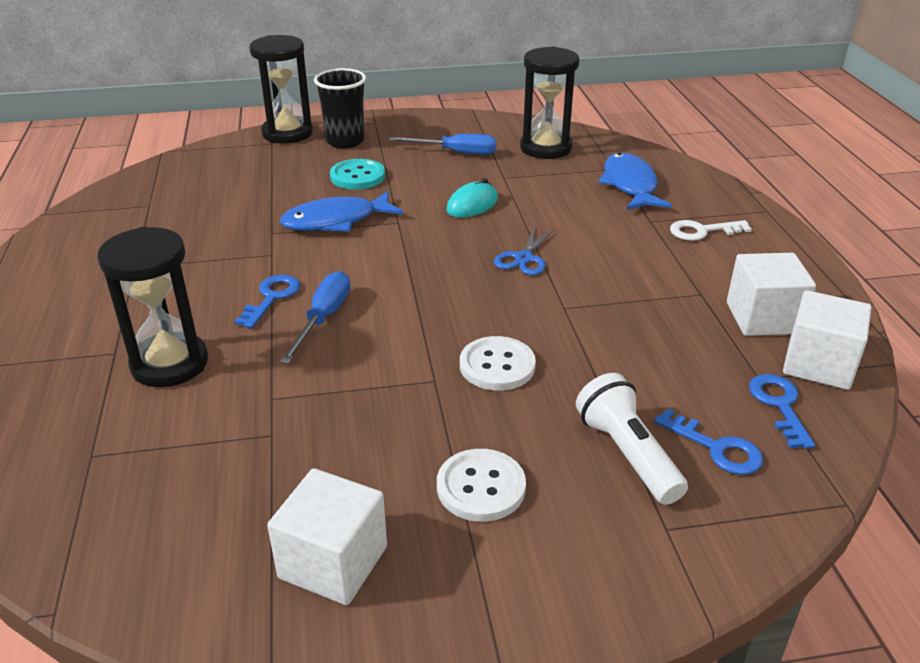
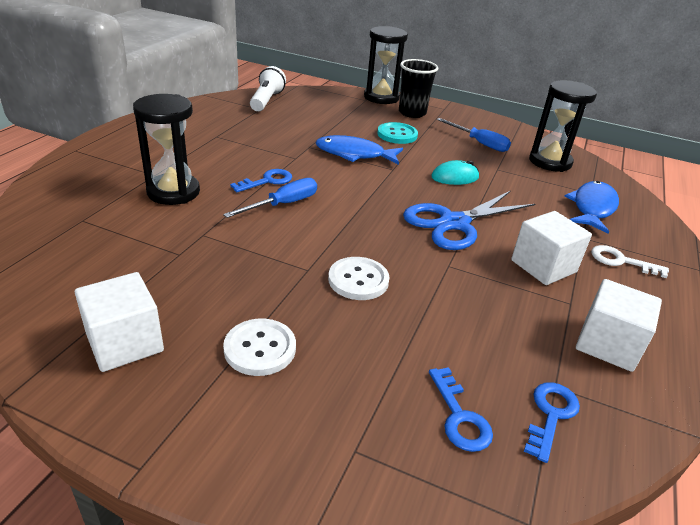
camera: 30 degrees right, 0 degrees up
blue scissors [494,227,555,275] -> blue scissors [403,191,535,250], size x1.92
white flashlight [576,373,688,505] -> white flashlight moved to [250,66,286,111]
white cube [783,290,871,390] -> white cube moved to [511,211,592,285]

